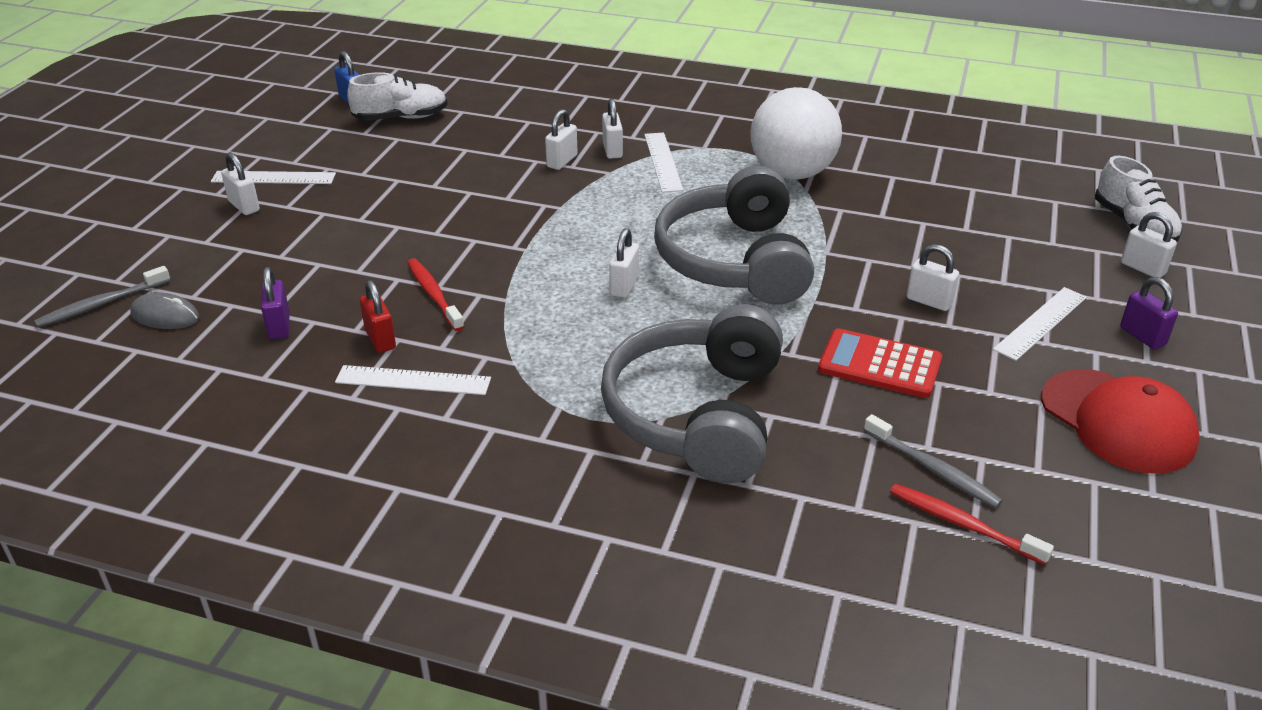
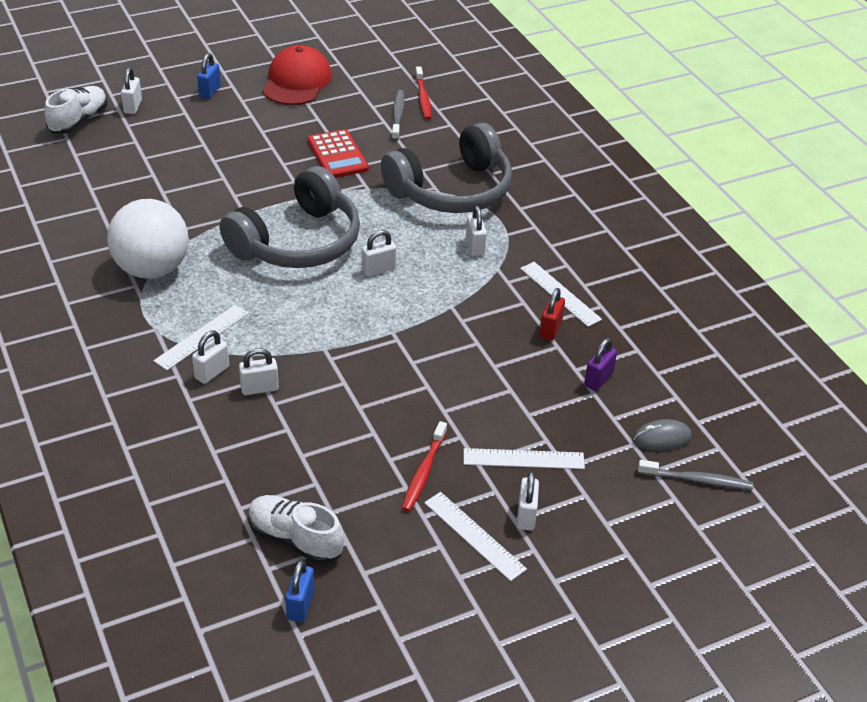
camera: 135 degrees left, 5 degrees up
grey mouse [130,292,199,329] -> grey mouse turned 75 degrees counterclockwise [633,419,692,451]
red toothbrush [407,258,464,331] -> red toothbrush moved to [402,421,447,512]
white padlock [906,244,959,311] -> white padlock moved to [466,206,487,256]
white ruler [993,287,1087,361] -> white ruler moved to [464,448,585,469]
purple padlock [1120,277,1178,349] -> blue padlock [197,53,221,99]

